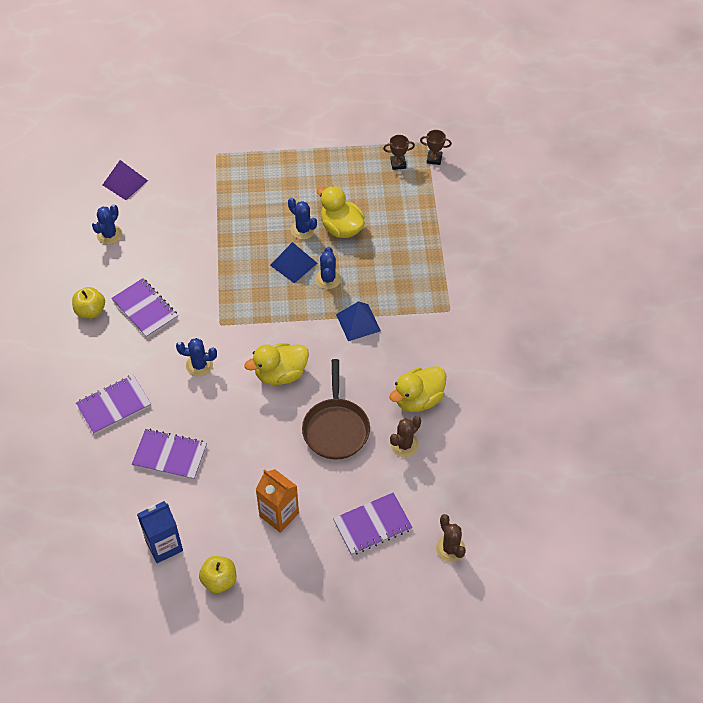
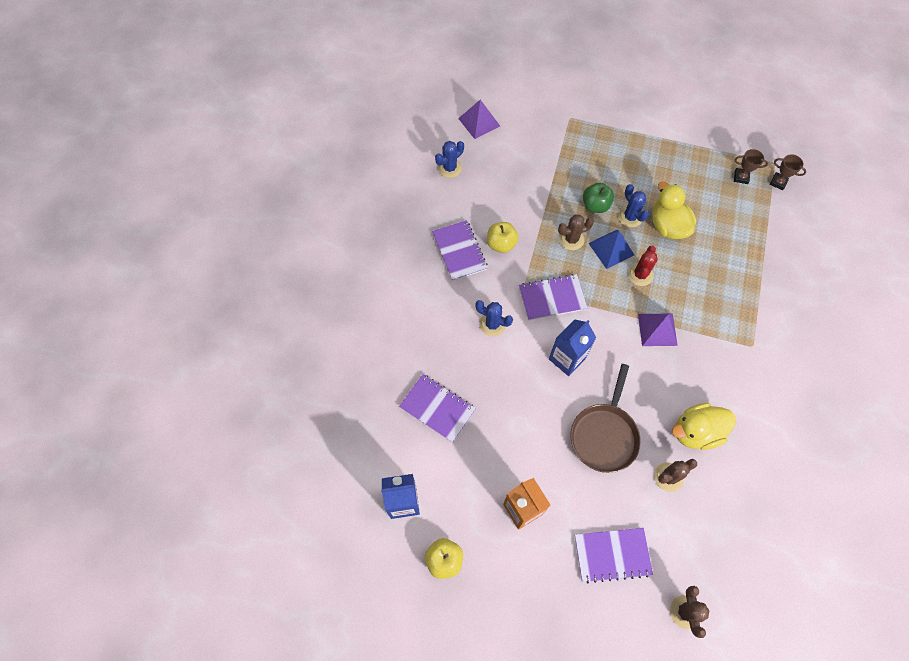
camera: 20 degrees right, 10 degrees up
yellow apple [72,287,105,319] -> yellow apple moved to [487,222,519,253]
purple notebook [76,375,151,434] -> purple notebook moved to [519,274,587,320]
yellow duck [244,343,309,385] -> blue carton [549,319,596,376]
blue cactus [315,247,341,289] -> red cactus [628,246,658,286]
blue pyramid [336,301,381,341] -> purple pyramid [638,313,678,346]
none -> brown cactus [558,214,594,250]
none -> green apple [583,183,614,213]

